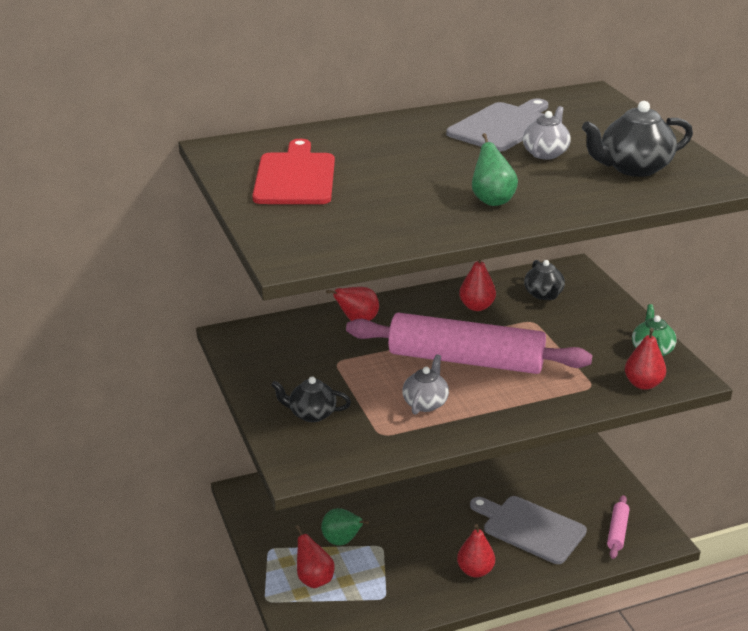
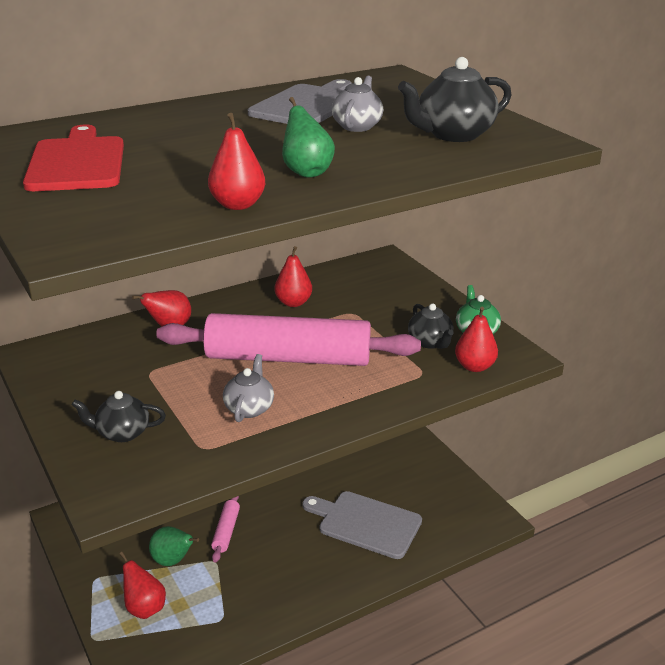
camera: 10 degrees left, 0 degrees up
red pear [457,524,495,578] -> red pear moved to [208,113,265,210]
black teapot [524,260,565,300] -> black teapot moved to [408,303,454,349]
pink rolling pin [607,495,630,559] -> pink rolling pin moved to [211,496,240,563]

